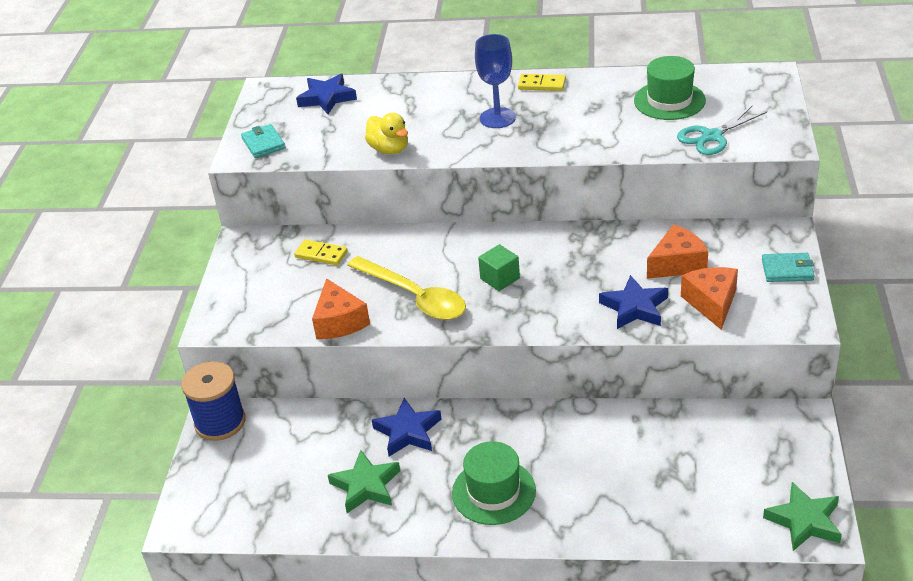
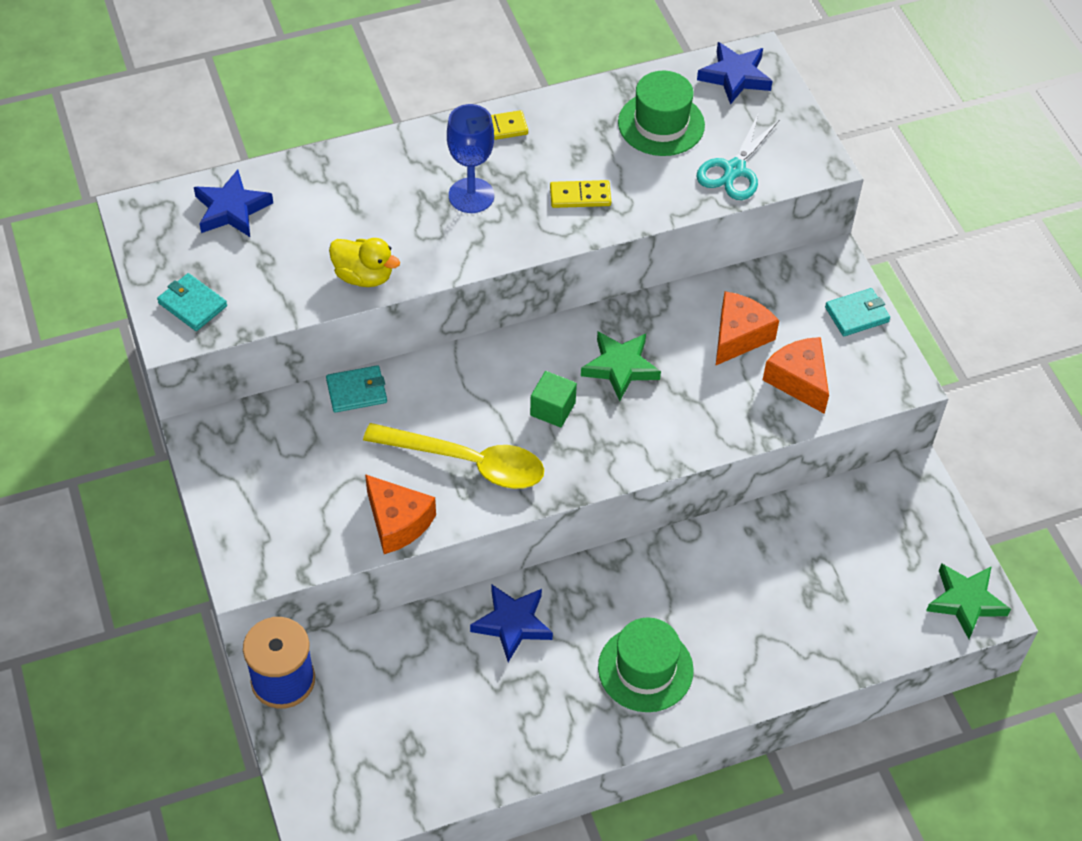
camera: 30 degrees left, 15 degrees up
yellow domino [294,240,348,265] -> yellow domino moved to [550,180,611,208]
green star [328,450,400,513] -> green star moved to [581,331,661,401]
blue star [599,275,668,329] -> blue star moved to [697,42,773,105]
none -> turquoise wallet [326,365,387,413]

